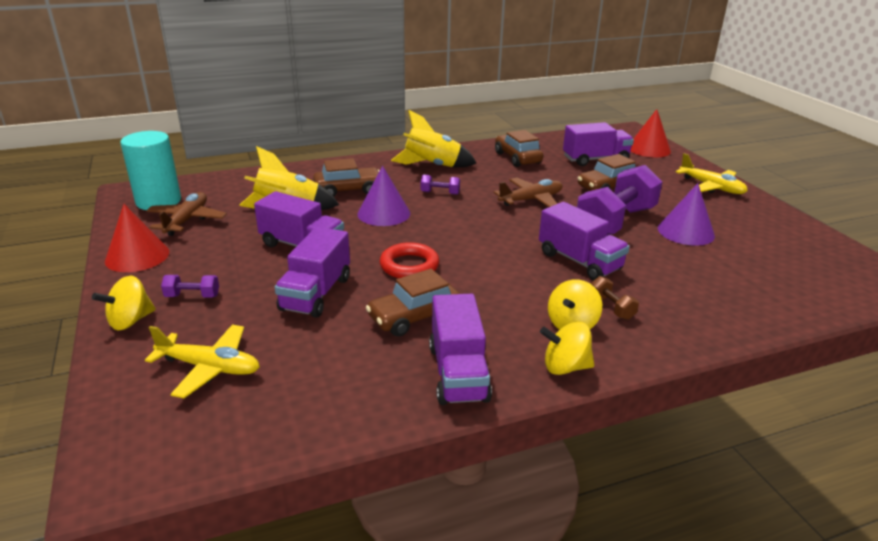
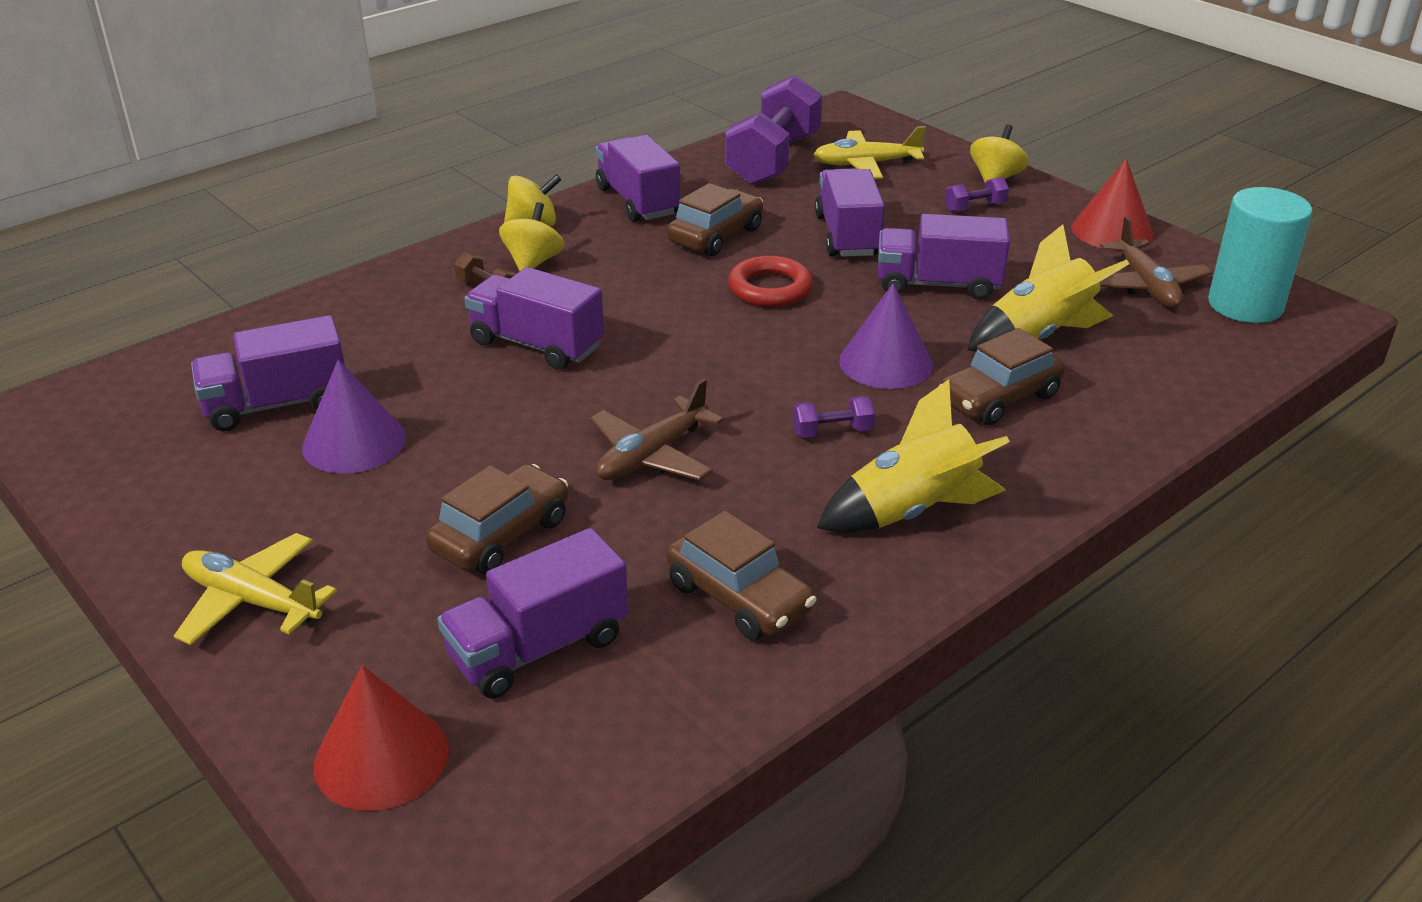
camera: 160 degrees right, 5 degrees up
purple dumbbell [577,165,662,235] -> purple dumbbell moved to [725,75,822,185]
none -> purple truck [191,315,345,431]

